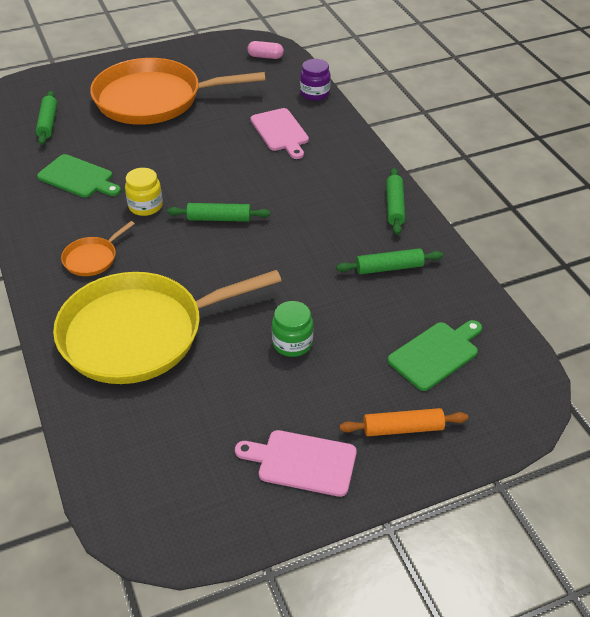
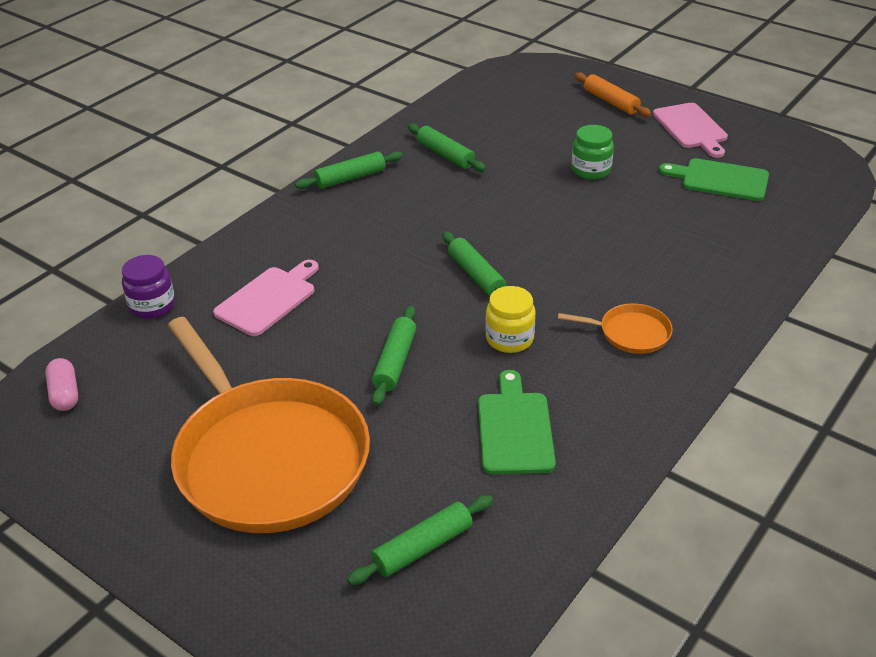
camera: 120 degrees left, 5 degrees down
yellow pan [53,270,282,384] -> none
green cutting board [387,320,482,391] -> green cutting board moved to [659,158,769,201]
none -> green rolling pin [372,306,416,406]

